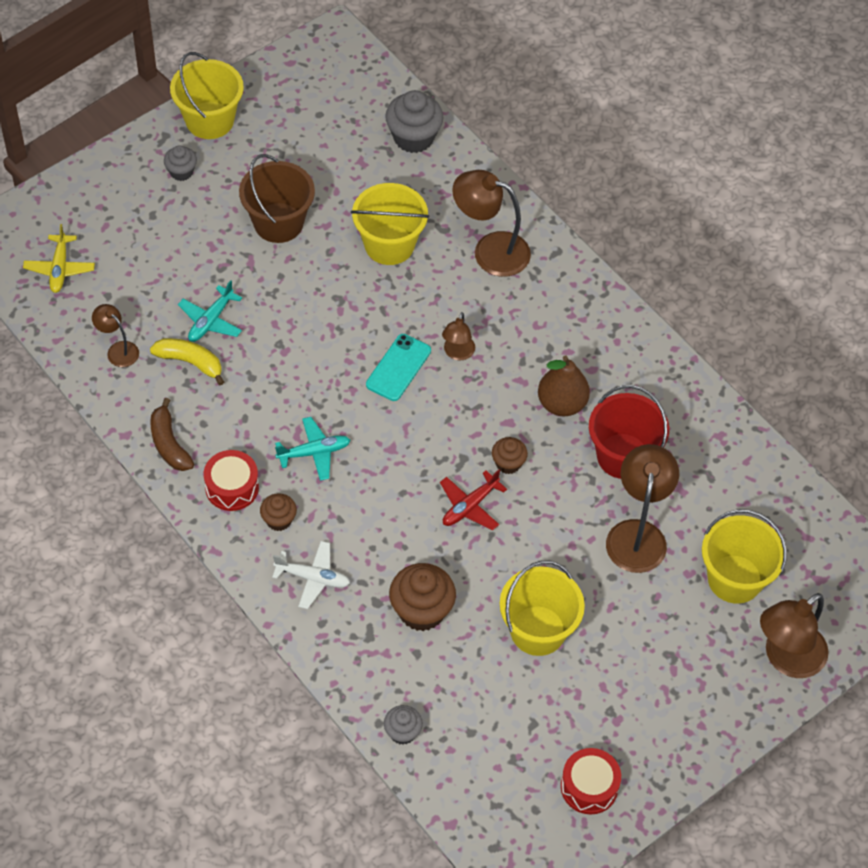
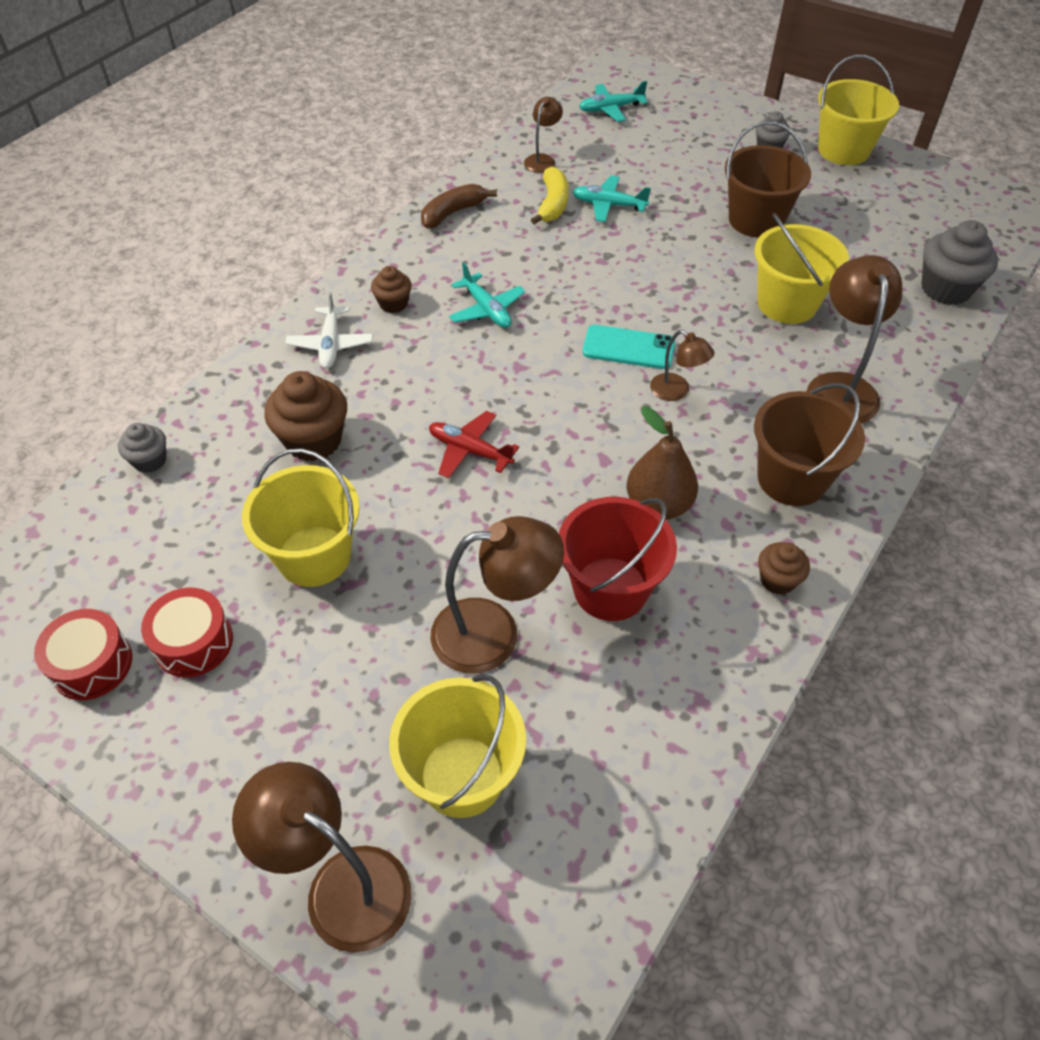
camera: 75 degrees right, 5 degrees down
yellow plane [23,224,95,293] -> turquoise plane [579,81,648,122]
red drum [204,450,259,511] -> red drum moved to [141,588,233,677]
brown lamp [442,312,475,360] -> brown lamp turned 135 degrees counterclockwise [650,330,714,401]
brown cupcake [492,437,528,474] -> brown cupcake moved to [758,542,810,595]
none -> brown bucket [754,383,865,506]

